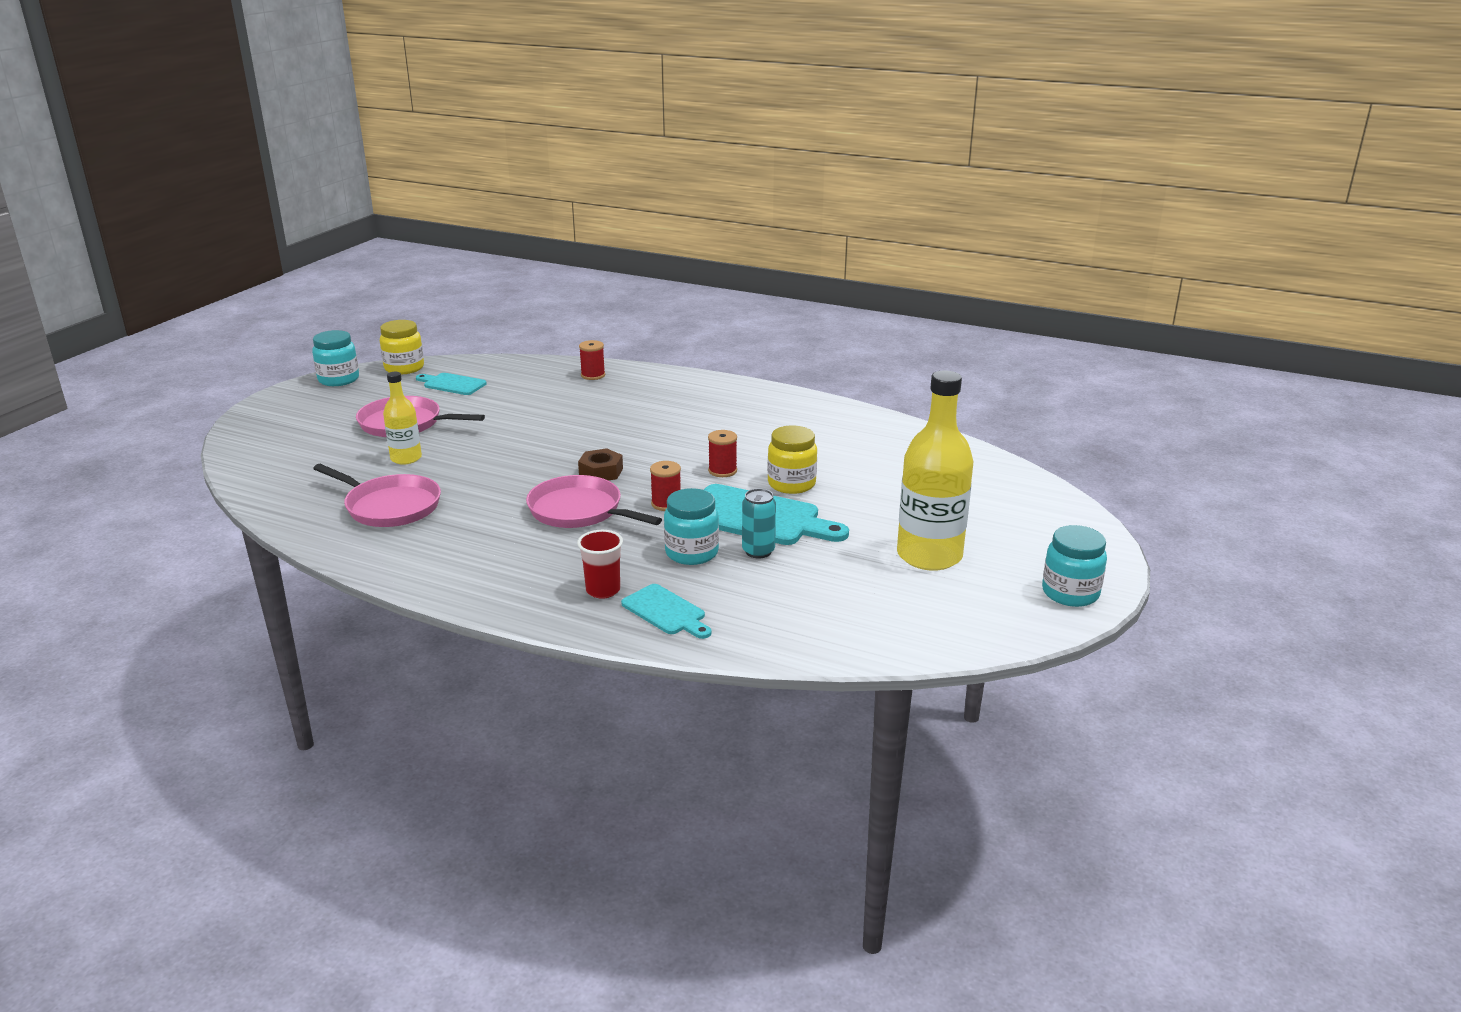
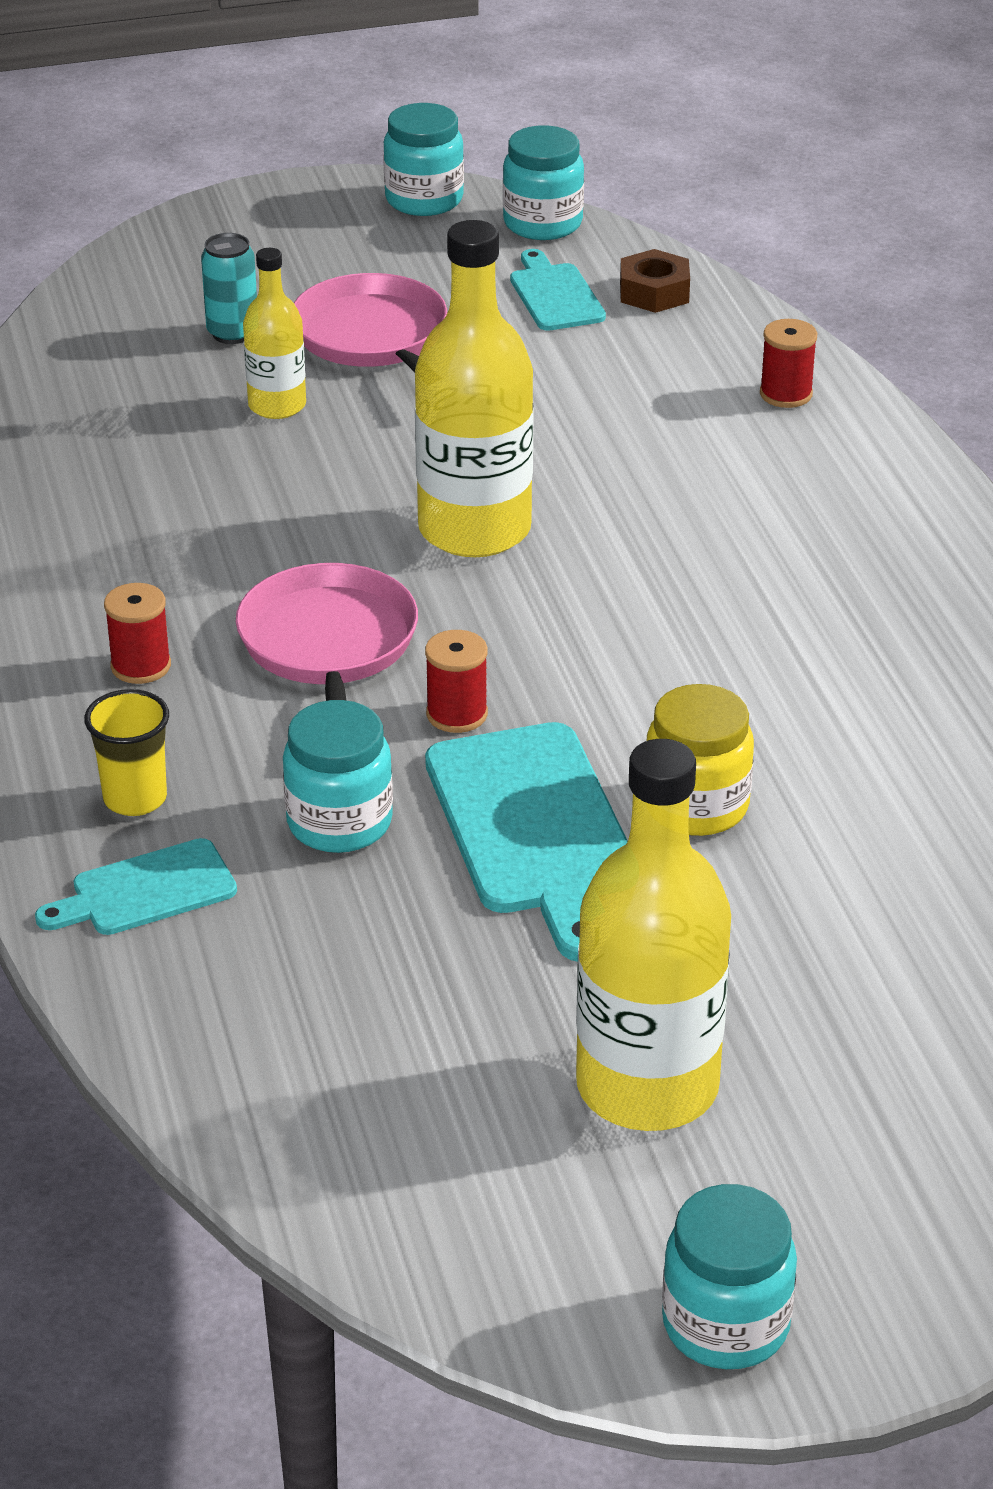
camera: 50 degrees right, 10 degrees up
pink pan [313,464,441,527] -> none
yellow jar [380,320,424,374] -> turquoise jar [503,126,584,240]
red cup [577,530,623,599] -> yellow cup [84,689,169,816]
brown nut [578,448,623,481] -> brown nut moved to [620,249,690,313]
turquoise cutting board [621,584,712,639] -> turquoise cutting board turned 60 degrees clockwise [35,838,237,935]
red spool [708,430,737,477] -> red spool moved to [104,583,171,684]
turquoise can [742,489,776,558] -> turquoise can moved to [201,233,257,344]
none -> yellow bottle [415,220,534,557]

